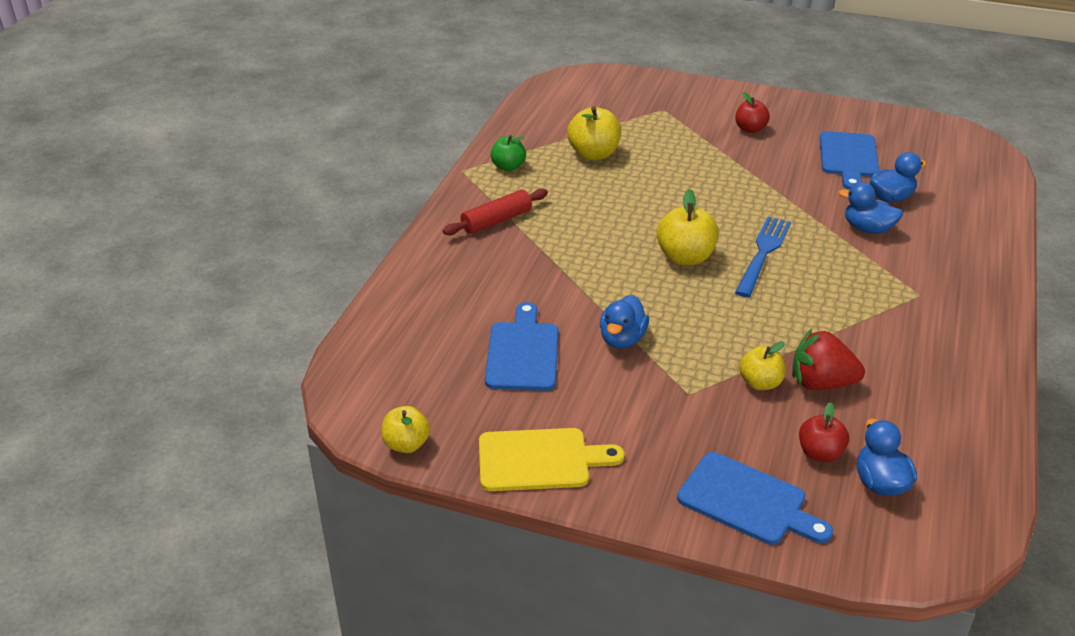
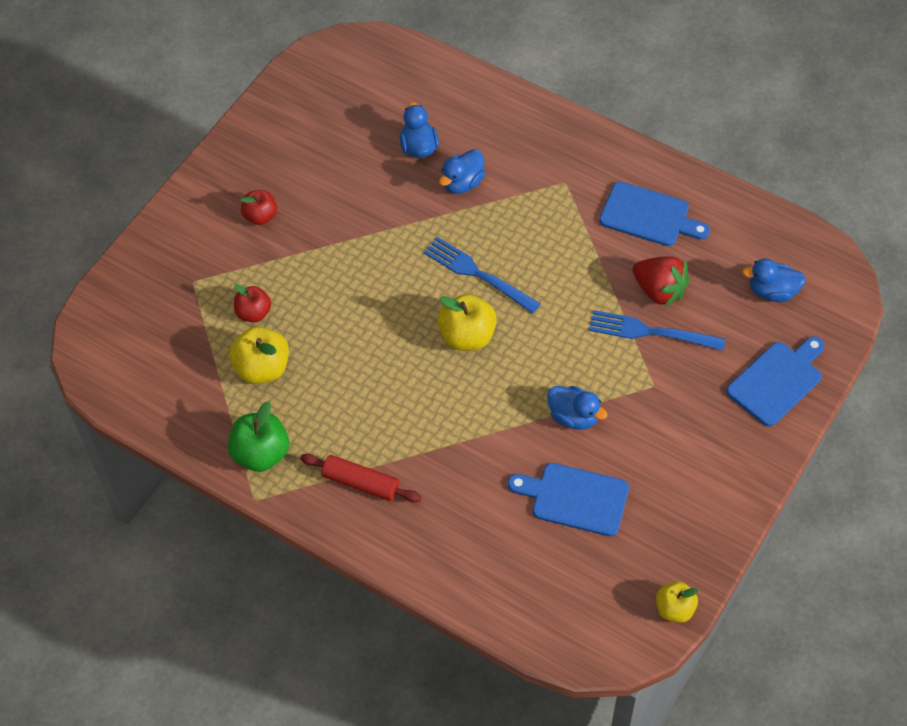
camera: 75 degrees left, 20 degrees up
red rolling pin [443,189,548,235] -> red rolling pin turned 45 degrees counterclockwise [300,454,421,503]
yellow cutting board [479,428,625,491] -> none
green apple [490,135,526,171] -> green apple [228,401,289,472], size x1.54
yellow apple [739,341,785,390] -> blue fork [589,310,725,351]
red strawberry [792,329,865,390] -> red strawberry turned 75 degrees counterclockwise [633,256,690,307]
red apple [799,402,849,462] -> red apple moved to [234,284,271,322]
blue cutting board [820,131,879,190] -> blue cutting board moved to [599,181,710,246]

